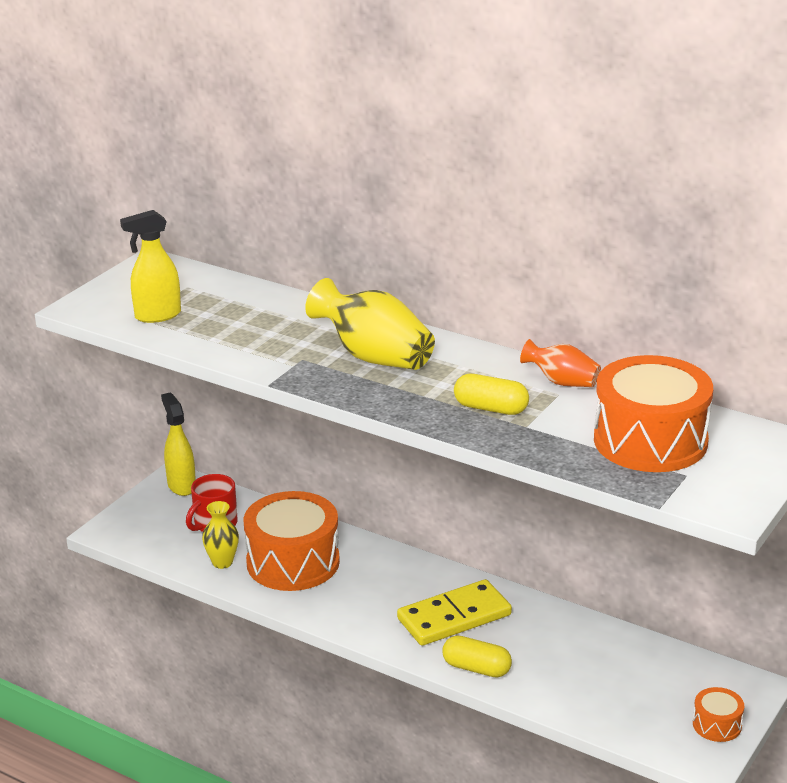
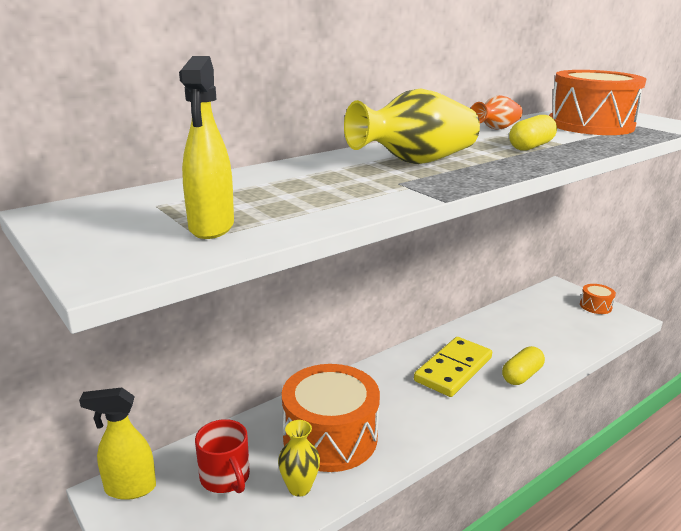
camera: 70 degrees left, 5 degrees down
yellow domino [397,579,512,646] -> yellow domino turned 45 degrees clockwise [414,337,492,397]

